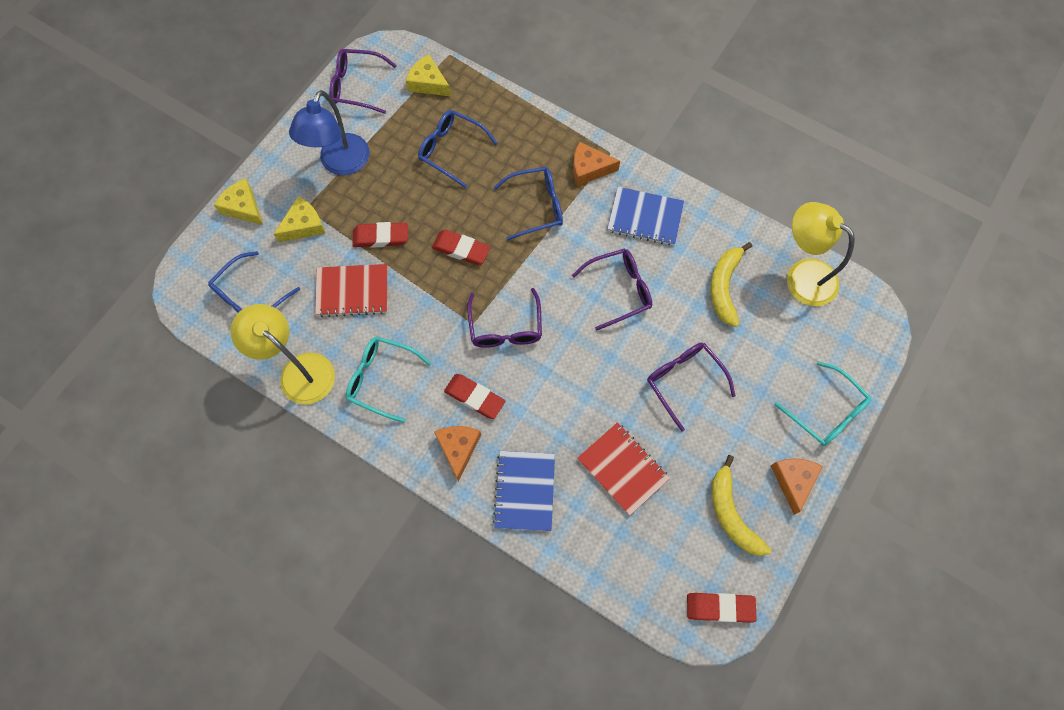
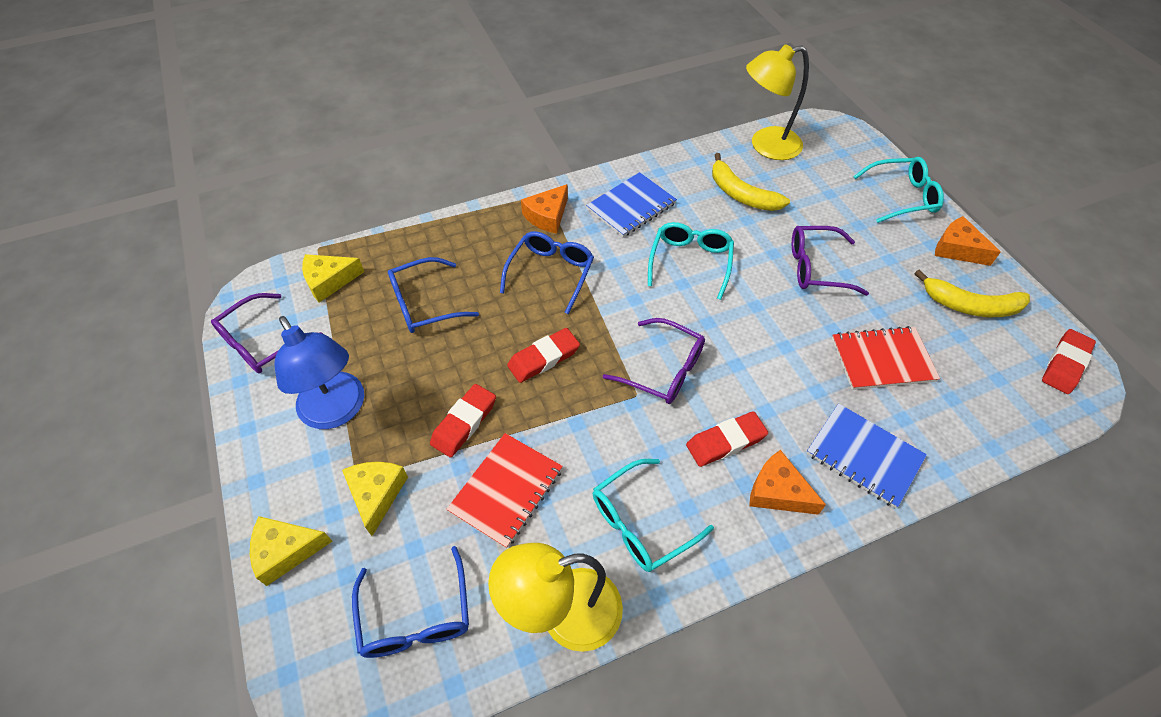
camera: 55 degrees left, 15 degrees down
purple glasses [572,249,652,330] -> turquoise glasses [648,222,734,300]

